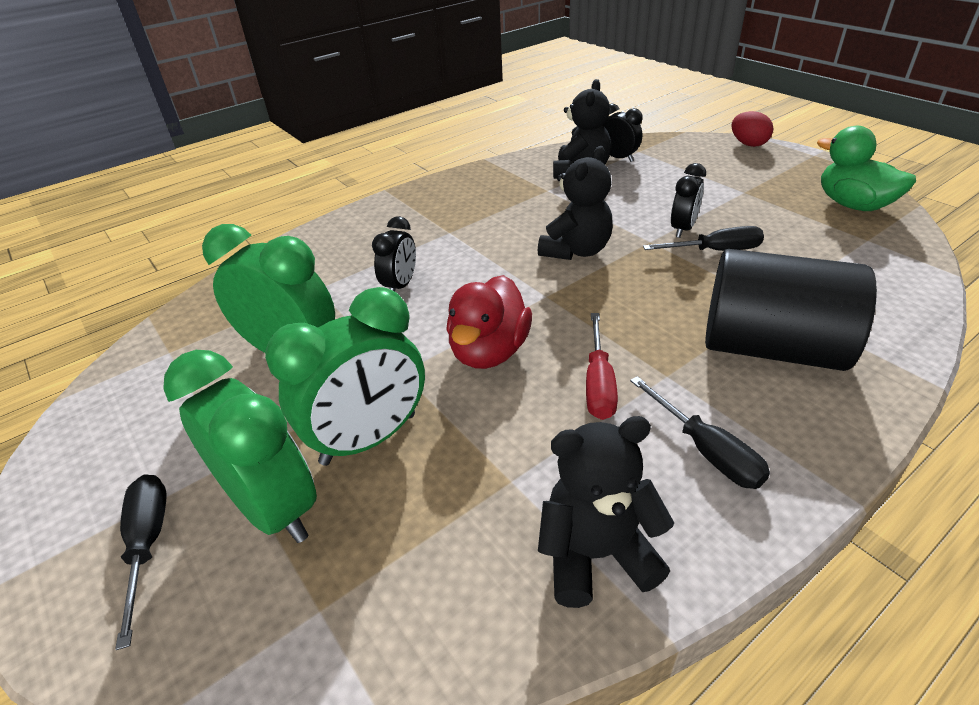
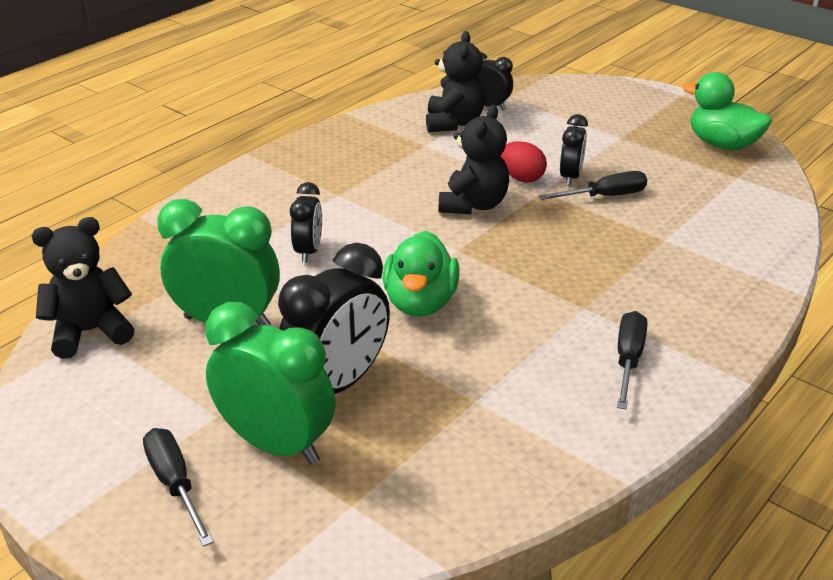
camera: 15 degrees left, 5 degrees down
green clock [265,287,425,466] -> black clock [278,243,390,394]
red duck [446,275,532,369] -> green duck [383,231,460,317]
black teddy bear [538,416,674,608] -> black teddy bear moved to [31,217,135,359]
red screwdriver [586,313,618,420] -> none
black screwdriver [630,376,770,489] -> black screwdriver turned 120 degrees counterclockwise [617,311,647,409]
black cylinder [705,249,877,371] -> none
red egg [731,111,773,147] -> red egg moved to [500,141,547,182]

